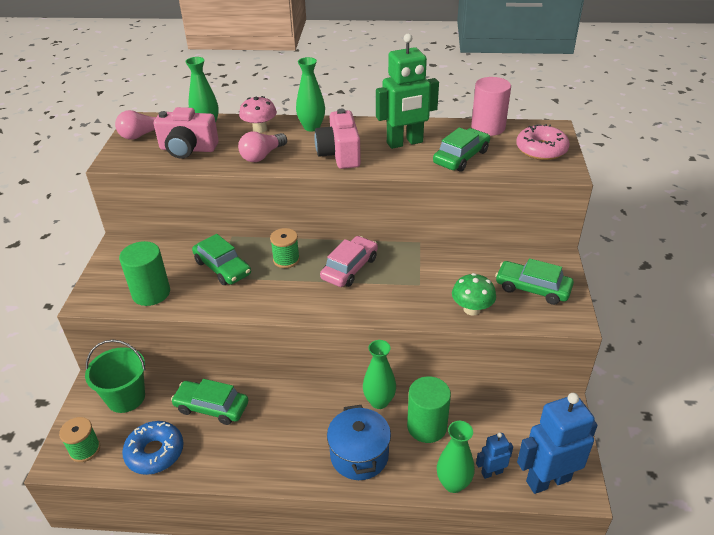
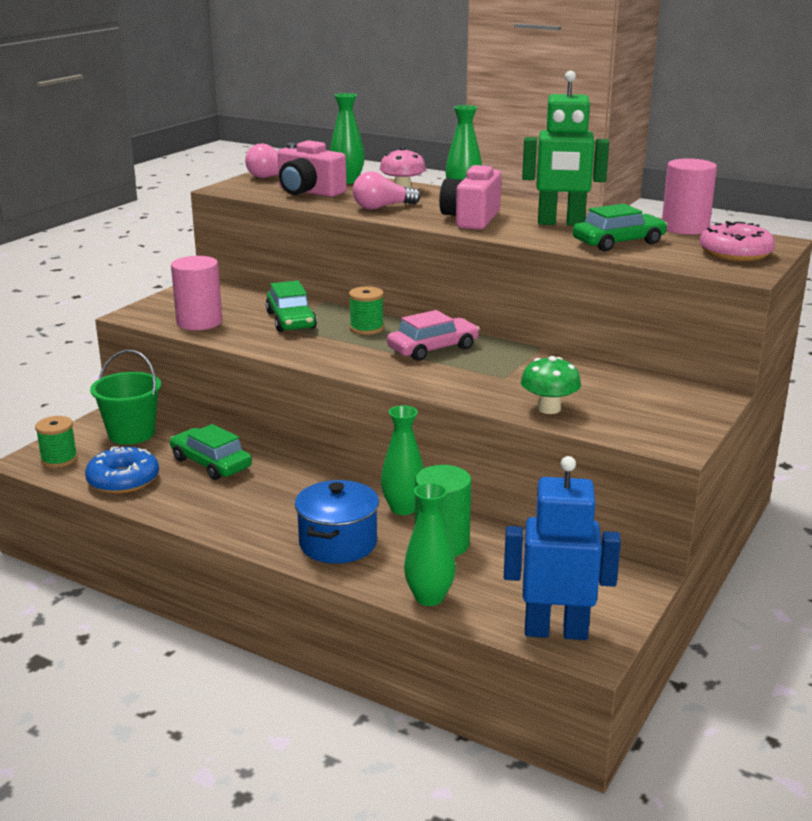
camera: 25 degrees right, 15 degrees down
green cylinder [119,241,170,306] -> pink cylinder [171,256,222,330]
blue robot [476,432,513,479] -> none
green car [495,258,574,305] -> none

